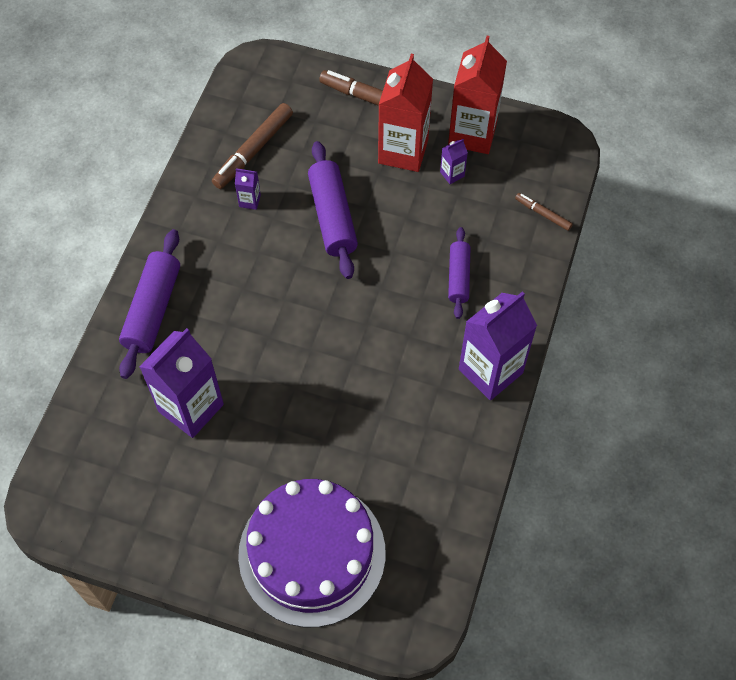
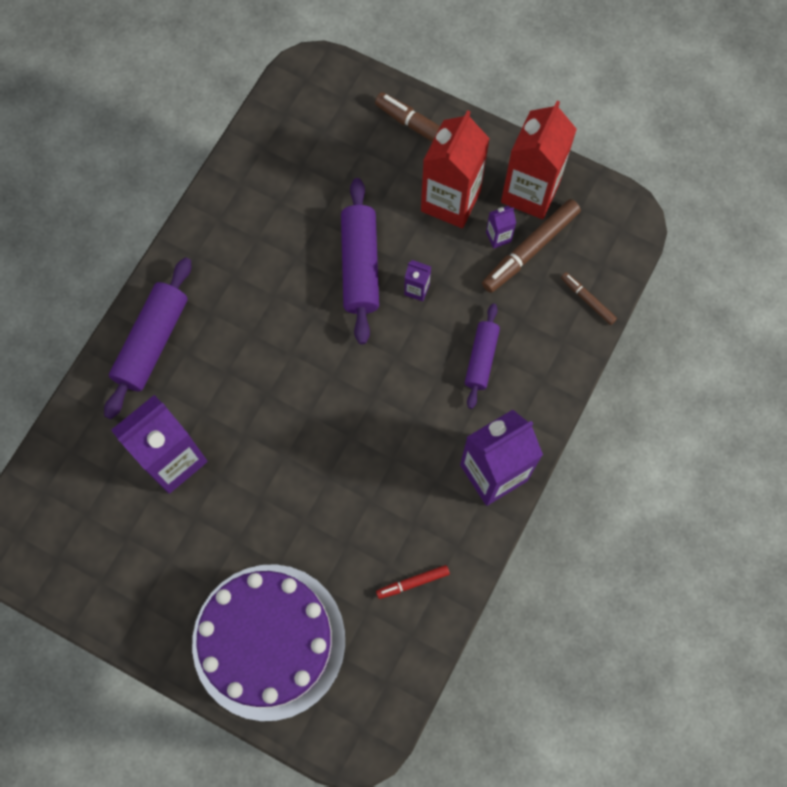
camera: 10 degrees right, 10 degrees up
brown marker [212,103,293,189] -> brown marker moved to [482,199,581,293]
purple carton [235,169,261,210] -> purple carton moved to [404,260,431,301]
none -> red marker [376,565,450,599]

